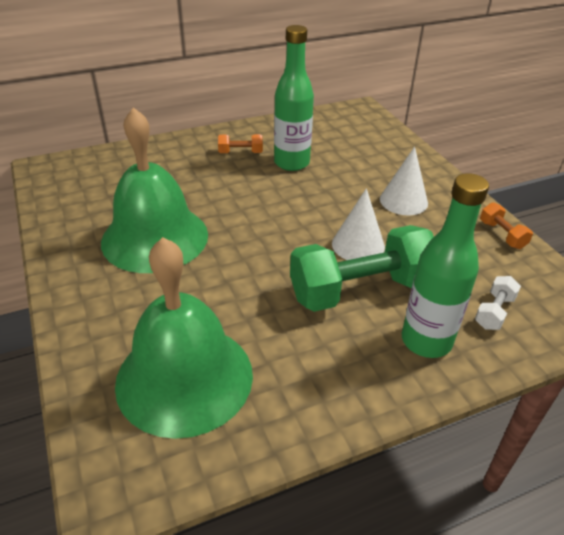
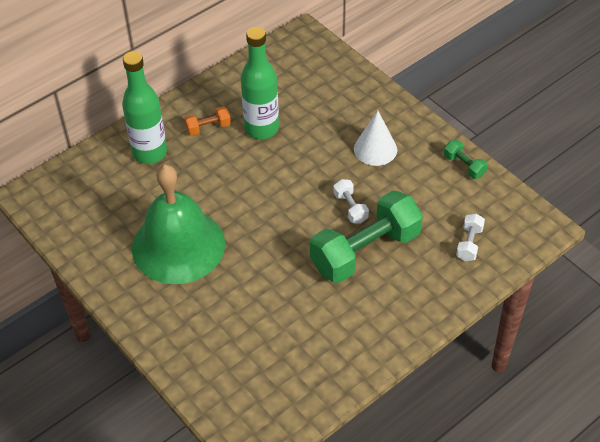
camera: 15 degrees left, 10 degrees up
green bell [115,237,253,439] -> none
white cone [332,188,385,260] -> white dumbbell [333,179,369,224]
green bottle [402,173,489,358] -> green bottle moved to [122,51,167,164]
orange dumbbell [480,202,533,249] -> green dumbbell [444,140,488,179]

